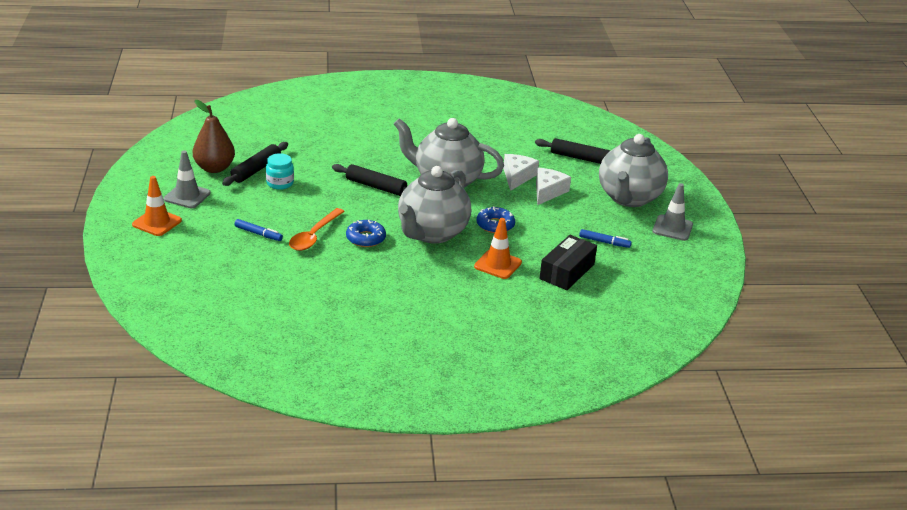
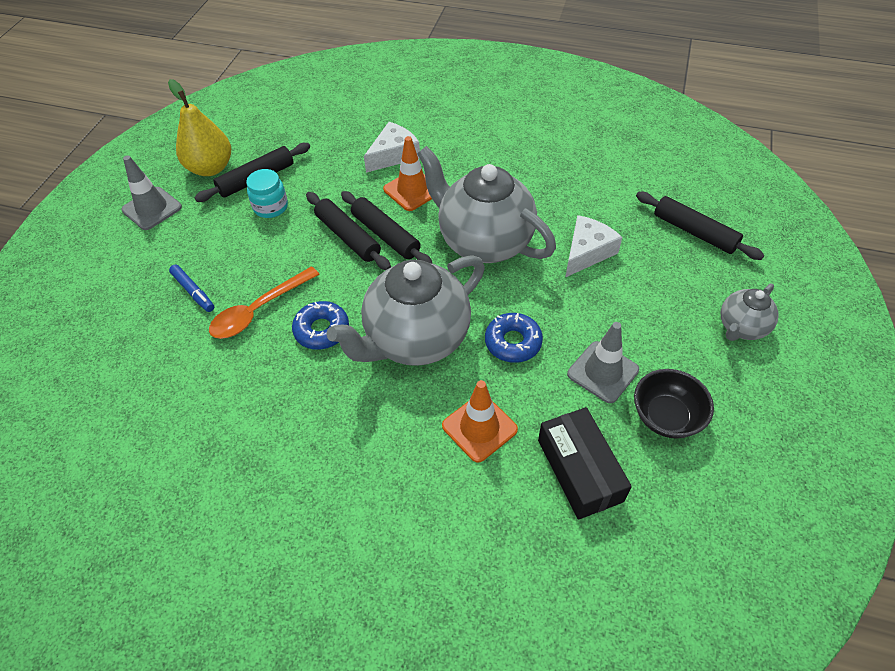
camera: 25 degrees right, 20 degrees up
orange traffic cone [132,176,182,236] -> orange traffic cone moved to [383,136,432,211]
brown pear [193,100,235,173] -> yellow pear [168,79,231,176]
white cheese [536,168,571,205] -> white cheese moved to [364,122,420,173]
black box [539,235,597,290] -> black box turned 75 degrees counterclockwise [538,407,632,520]
blue marker [579,229,632,248] -> black bowl [634,369,714,439]
grey teapot [599,134,668,207] -> grey teapot [721,283,779,341], size x0.50
grey traffic cone [652,183,693,241] -> grey traffic cone moved to [567,322,639,403]
none -> black rolling pin [306,192,391,270]

